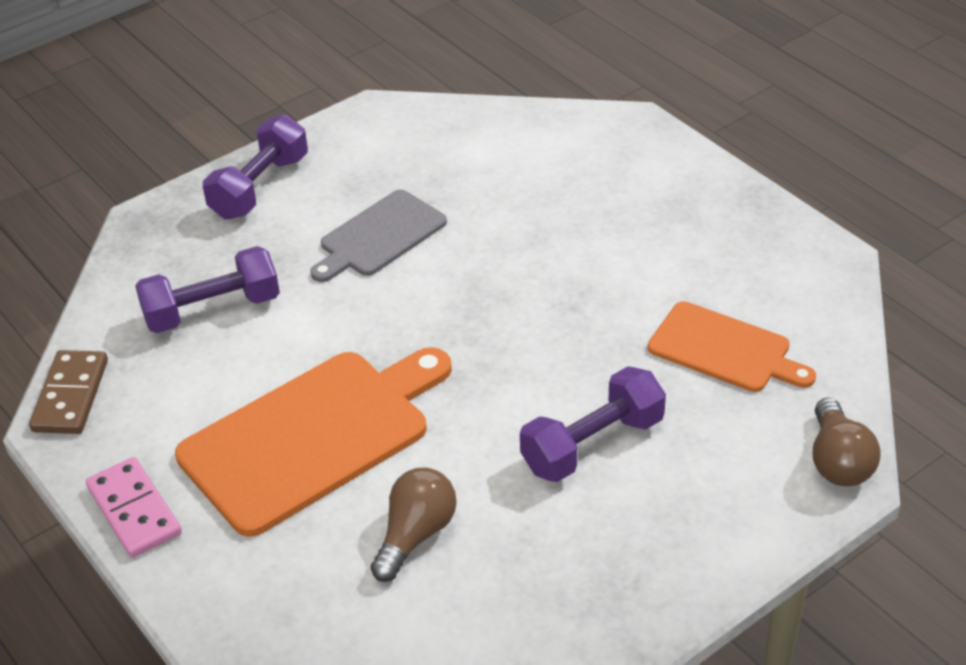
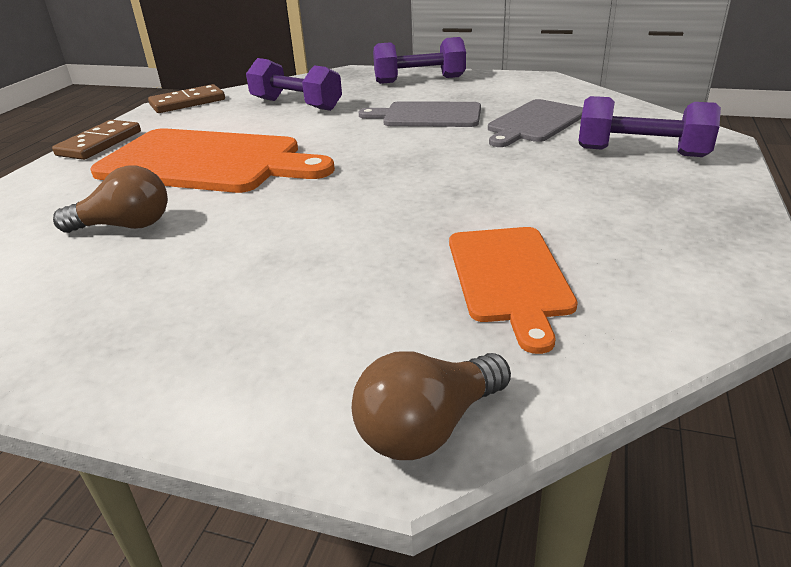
camera: 55 degrees right, 10 degrees down
pink domino [86,457,182,558] -> brown domino [52,120,141,160]
purple dumbbell [520,366,666,482] -> purple dumbbell moved to [579,96,721,157]
none -> grey cutting board [488,99,583,147]

